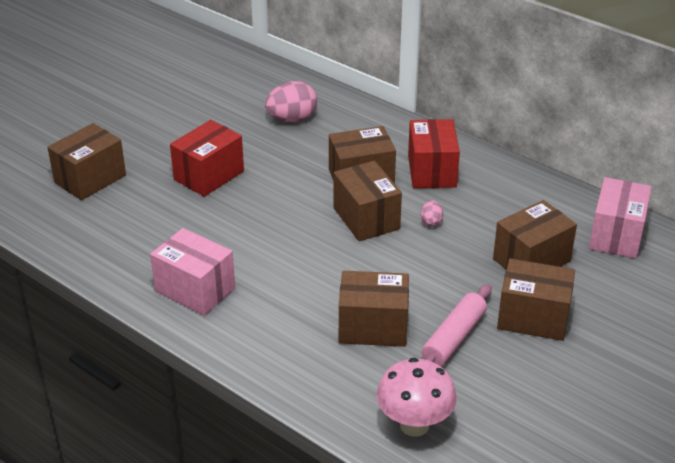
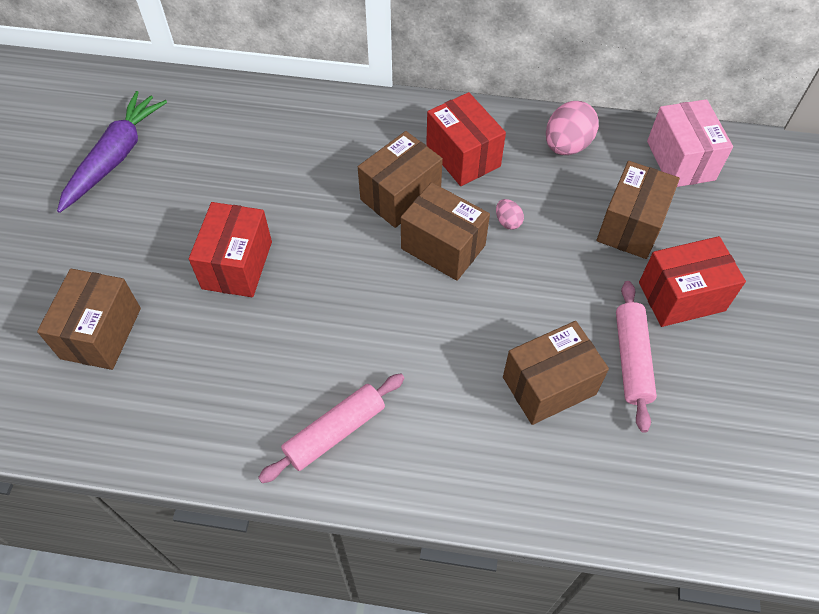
camera: 30 degrees left, 20 degrees up
pink box [150,228,235,316] -> pink rolling pin [258,373,405,483]
pink egg [265,81,317,122] -> pink egg moved to [546,101,599,155]
pink mushroom [376,358,457,437] -> none
brown box [497,259,575,341] -> red box [639,236,746,327]
none -> purple carrot [57,91,167,213]

